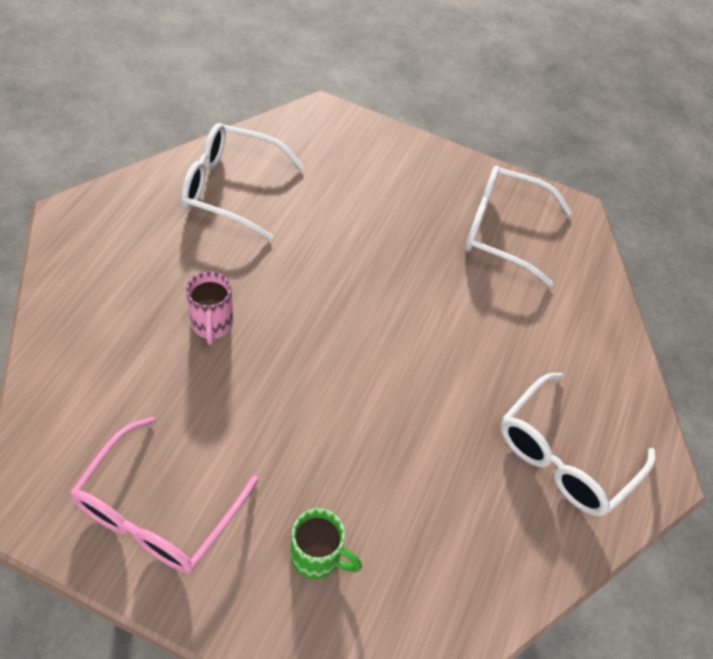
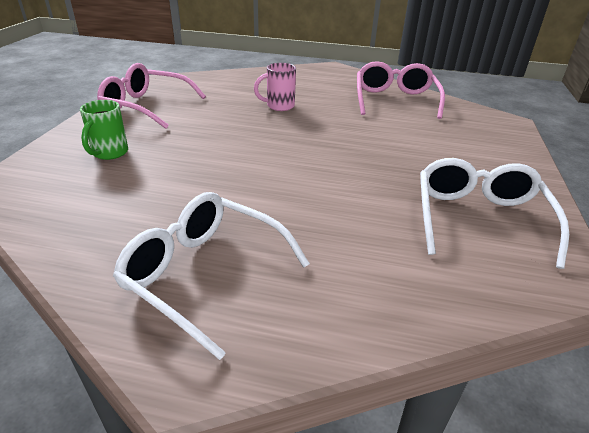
camera: 85 degrees right, 20 degrees down
white glasses [181,123,304,240] -> pink glasses [357,61,445,119]

